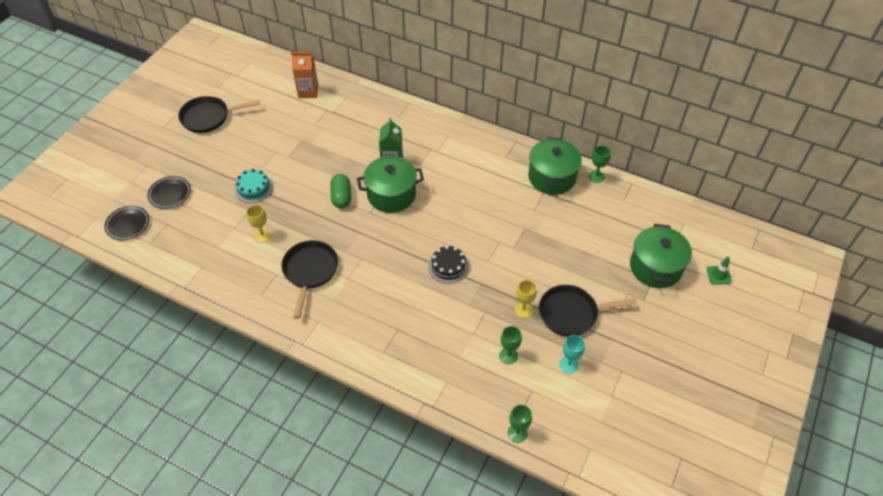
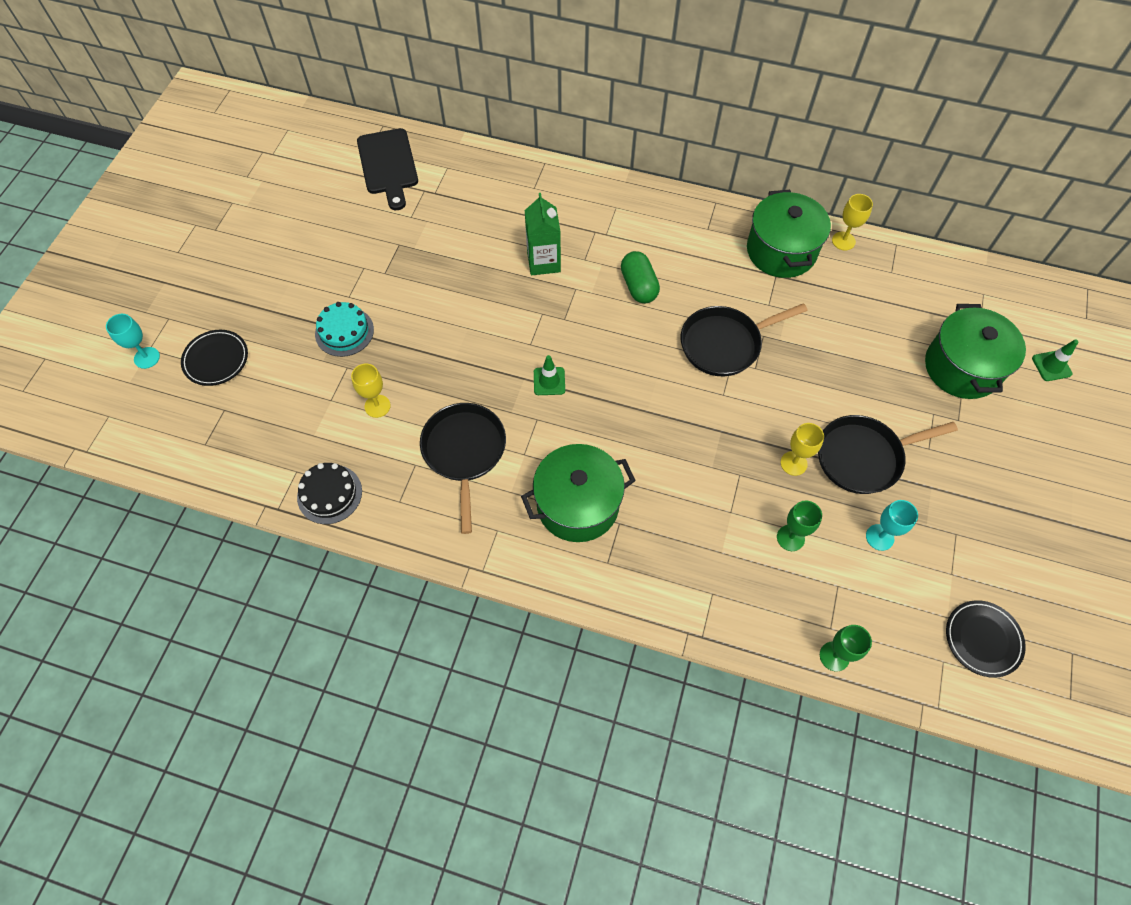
camera: 10 degrees left, 10 degrees up
black plate [104,206,149,240] -> black plate moved to [946,600,1026,678]
black pan [178,96,260,133] -> black pan moved to [681,303,808,376]
orange carton [291,52,318,98] -> black cutting board [357,128,418,210]
green capsule [330,174,351,208] -> green capsule moved to [621,251,660,303]
green pot [357,156,424,213] -> green pot moved to [521,444,636,542]
black cake [428,246,469,284] -> black cake moved to [297,463,362,524]
green goblet [588,145,611,183] -> yellow goblet [832,194,873,250]
none -> turquoise goblet [106,314,160,369]
none -> green traffic cone [534,355,565,395]

